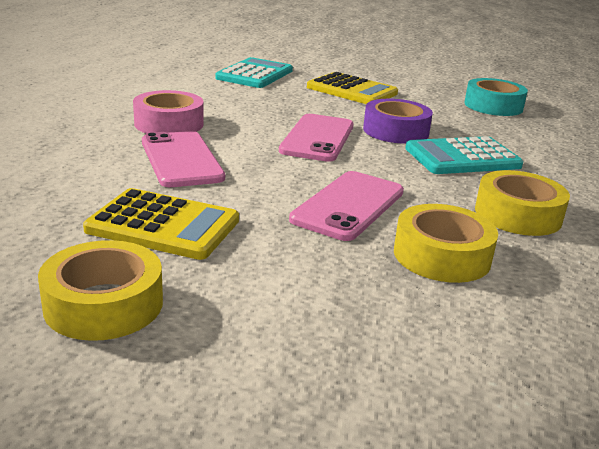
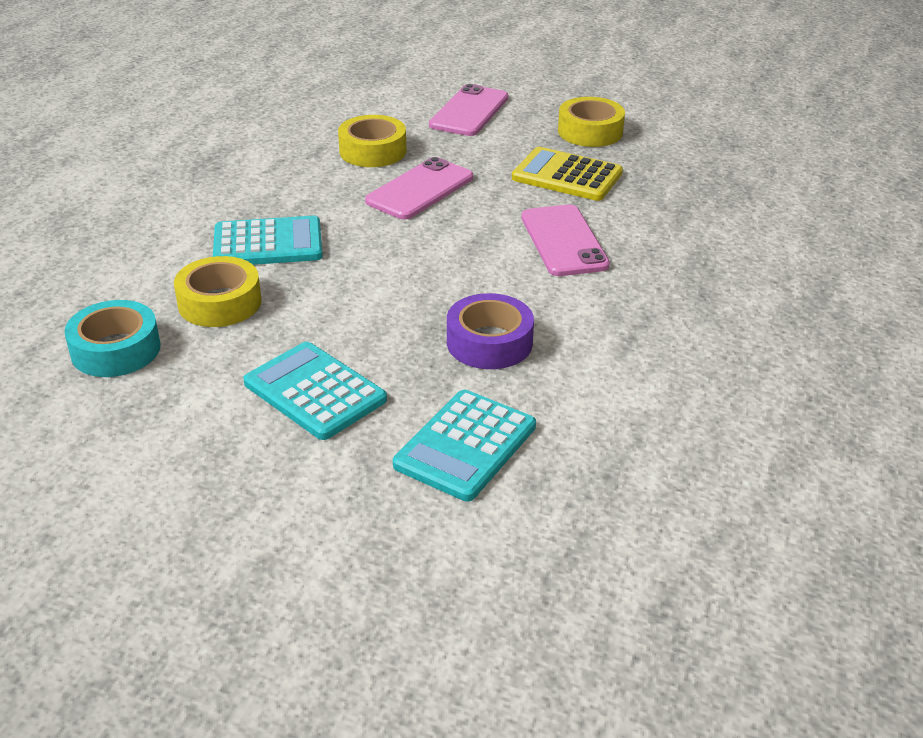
camera: 170 degrees left, 10 degrees up
pink tape [133,90,204,134] -> none
pink phone [279,114,354,162] -> pink phone moved to [429,84,508,136]
yellow calculator [307,72,398,104] -> turquoise calculator [243,342,387,440]
purple tape [363,99,433,144] -> purple tape moved to [447,293,534,369]
yellow tape [475,170,570,236] -> yellow tape moved to [174,256,262,327]

